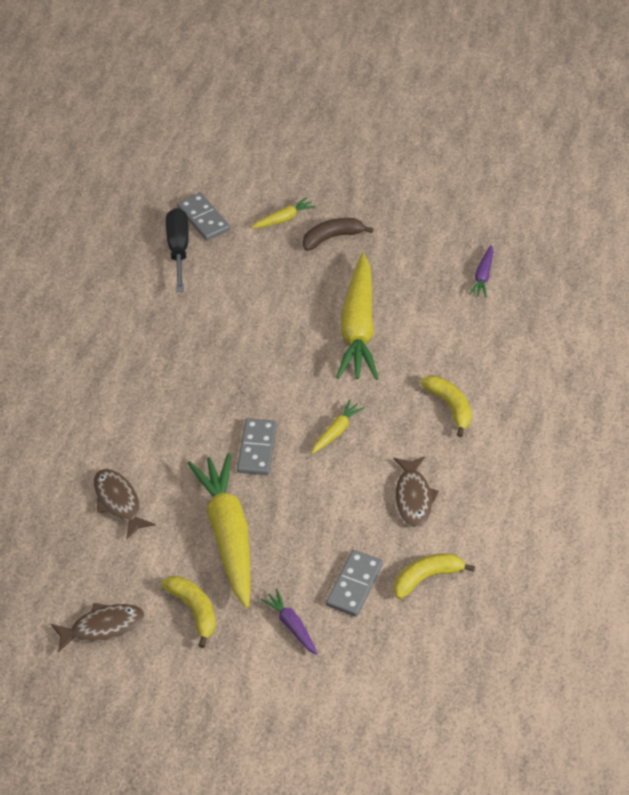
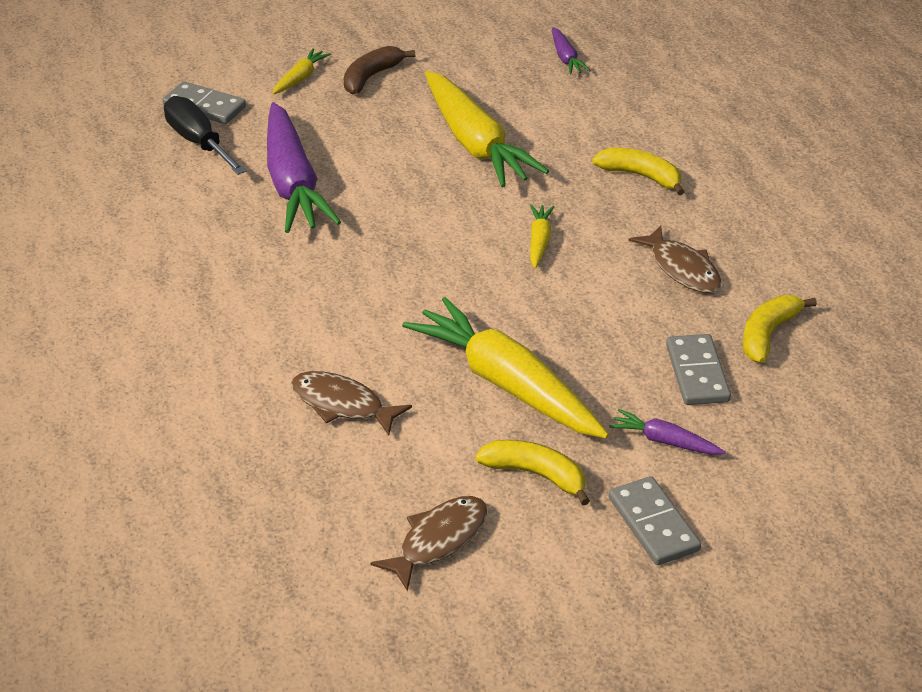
camera: 30 degrees left, 10 degrees down
grey domino [237,418,277,475] -> grey domino moved to [609,476,701,565]
none -> purple carrot [267,102,341,233]

